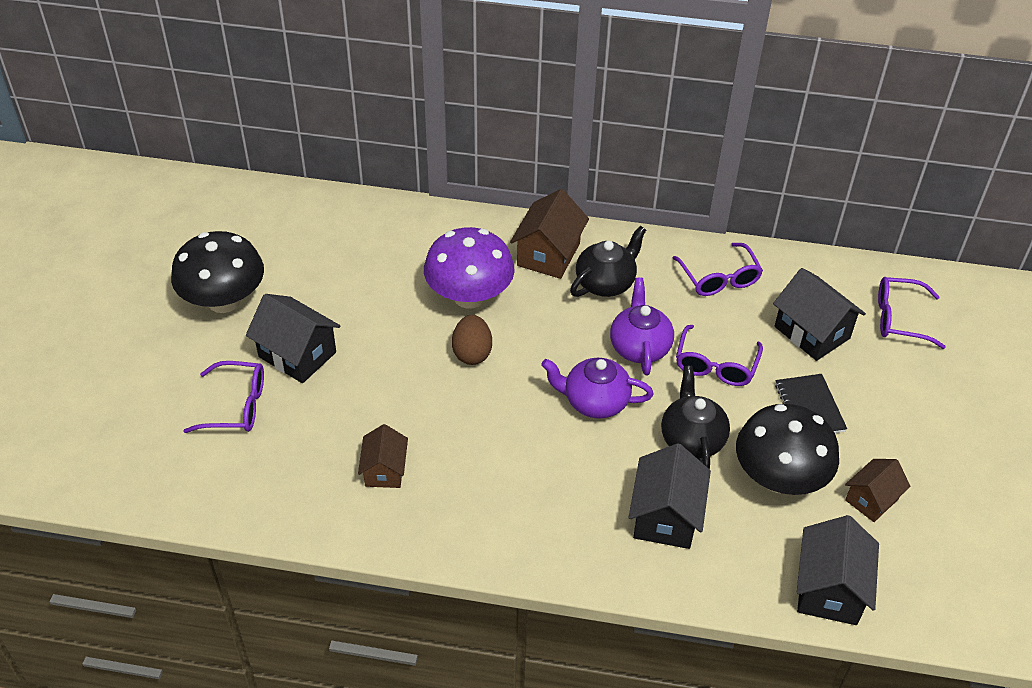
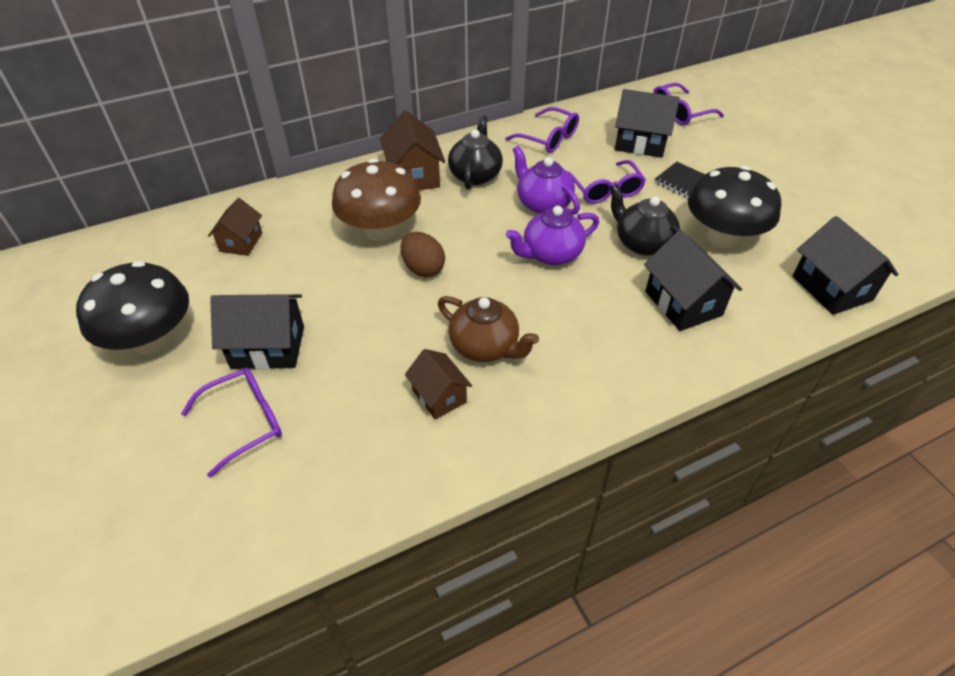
camera: 35 degrees left, 0 degrees up
purple mushroom [424,227,515,309] -> brown mushroom [332,159,421,241]
brown house [845,459,911,522] -> brown house moved to [208,198,262,256]
none -> brown teapot [438,296,539,362]

